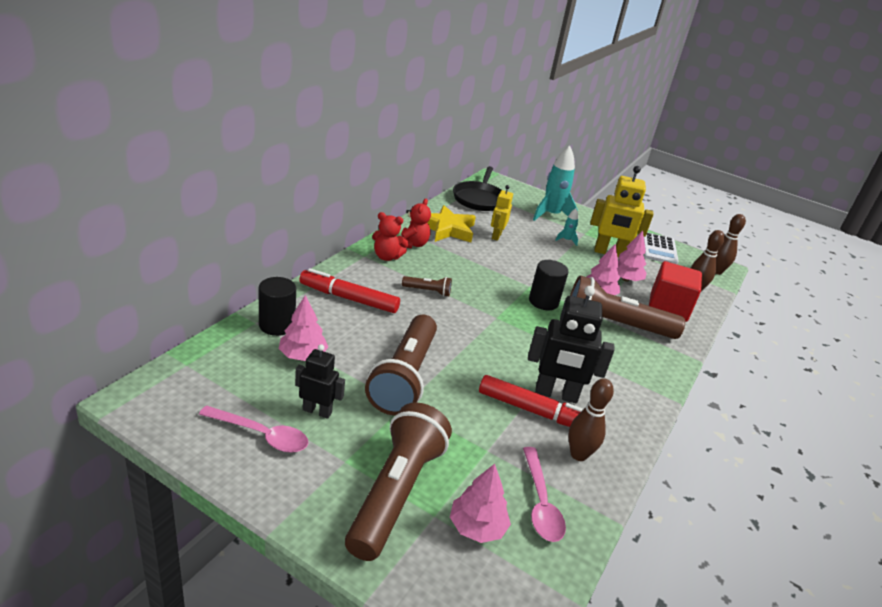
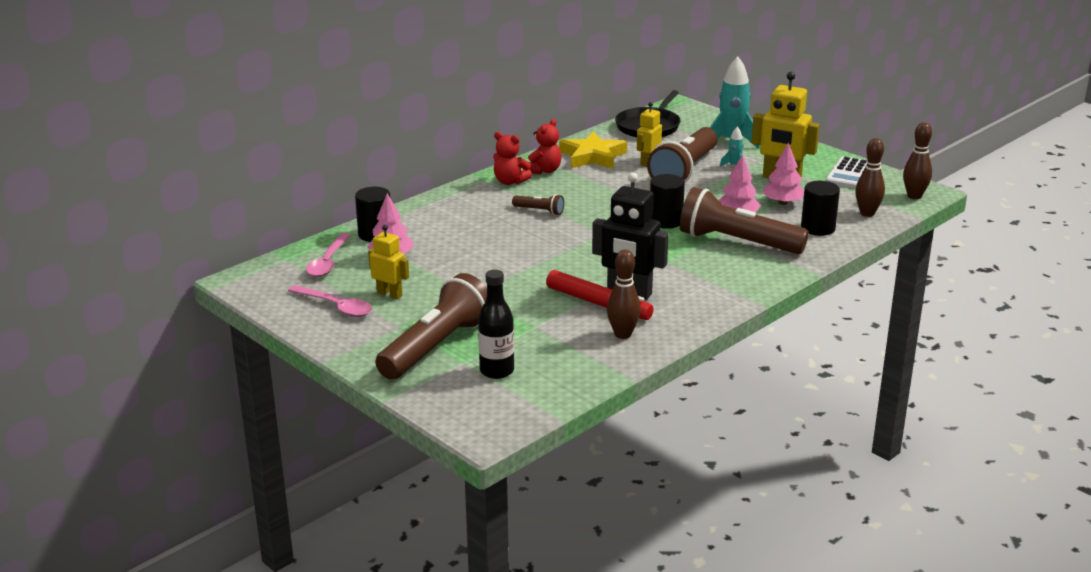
camera: 20 degrees right, 5 degrees down
black robot [295,344,345,419] -> yellow robot [368,225,409,299]
red marker [299,268,400,313] -> none
brown flashlight [365,315,437,415] -> brown flashlight moved to [647,127,718,182]
pink tree [450,464,511,543] -> black bottle [478,270,514,379]
pink spoon [523,447,566,542] -> pink spoon moved to [306,233,351,277]
red cube [649,261,702,322] -> black cylinder [801,181,840,236]

